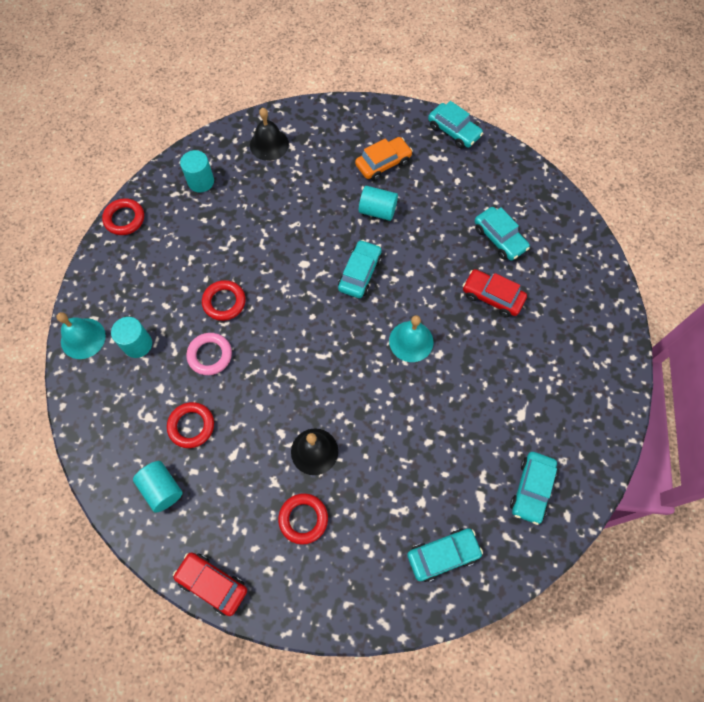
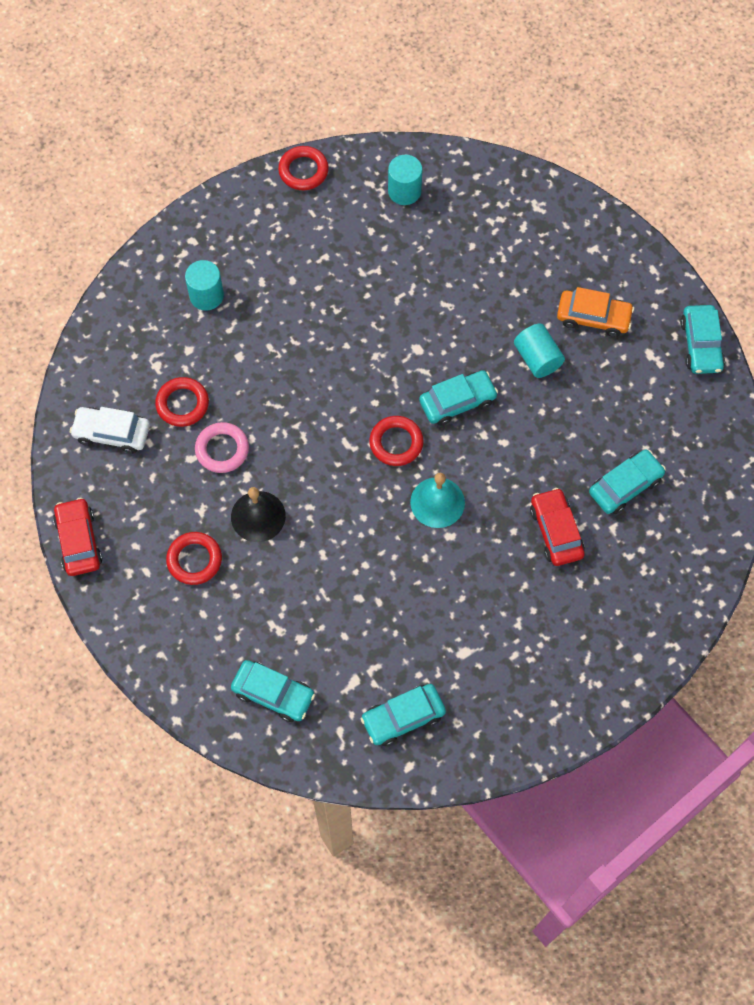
camera: 45 degrees right, 0 degrees up
turquoise bell [57,312,106,359] -> none
turquoise cylinder [133,461,183,513] -> white car [70,407,150,454]
pink ring [186,333,232,375] -> pink ring moved to [195,422,249,473]
red ring [202,280,246,321] -> red ring moved to [369,416,424,466]
black bell [250,108,289,161] -> none
turquoise car [475,207,530,261] -> turquoise car turned 135 degrees counterclockwise [589,450,666,514]

